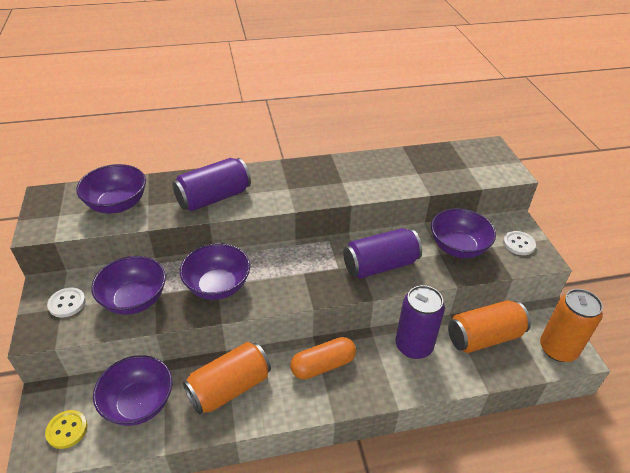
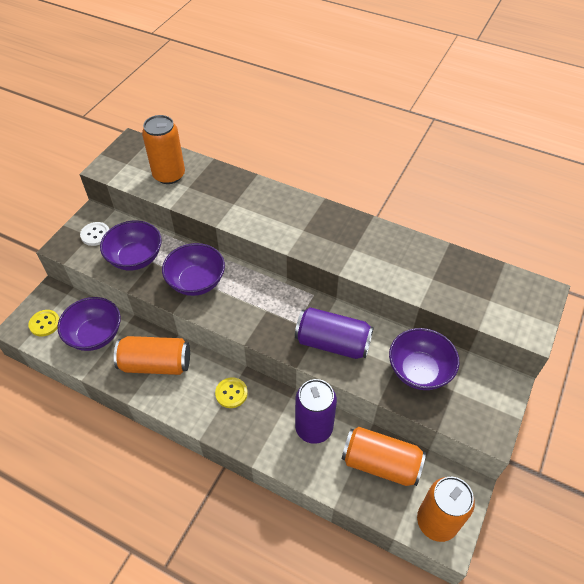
camera: 40 degrees right, 10 degrees up
purple bowl [76,164,146,214] -> orange can [142,115,185,184]
purple can [172,158,251,211] -> none
orange capsule [290,337,356,380] -> yellow button [215,377,248,408]
white button [503,231,536,255] -> none

